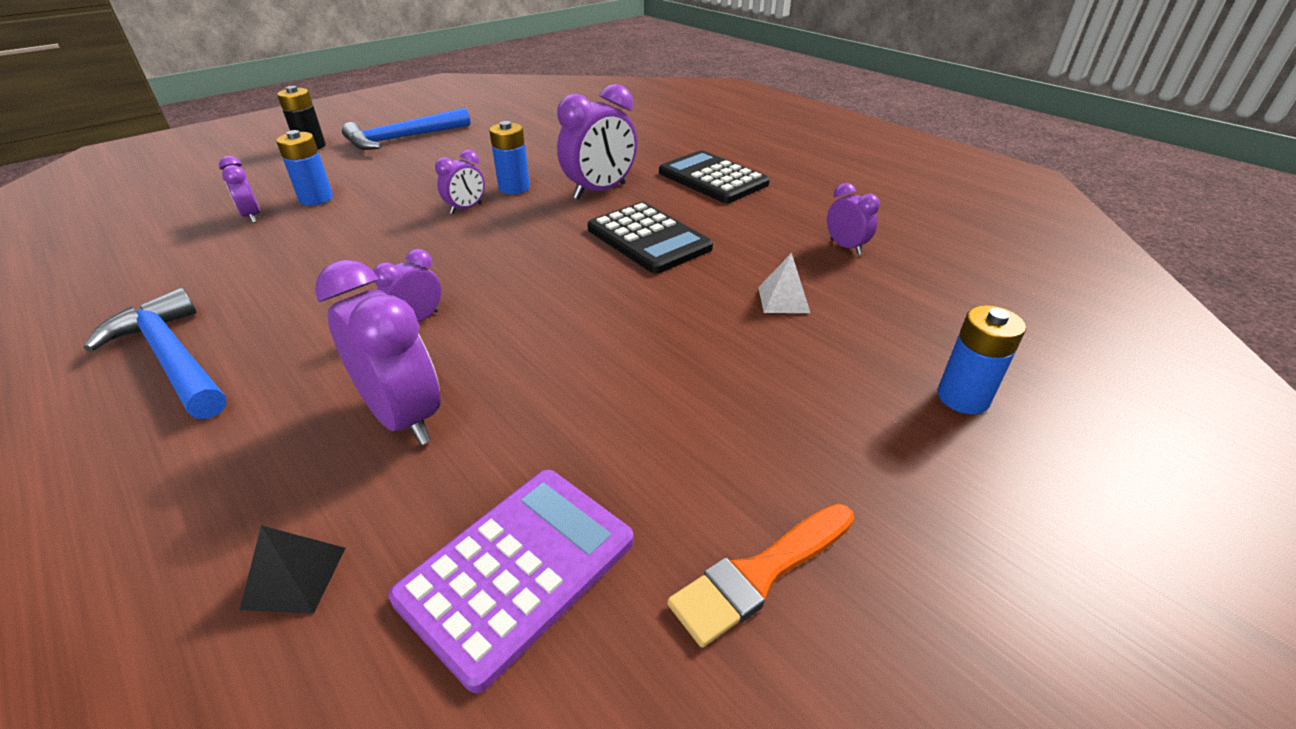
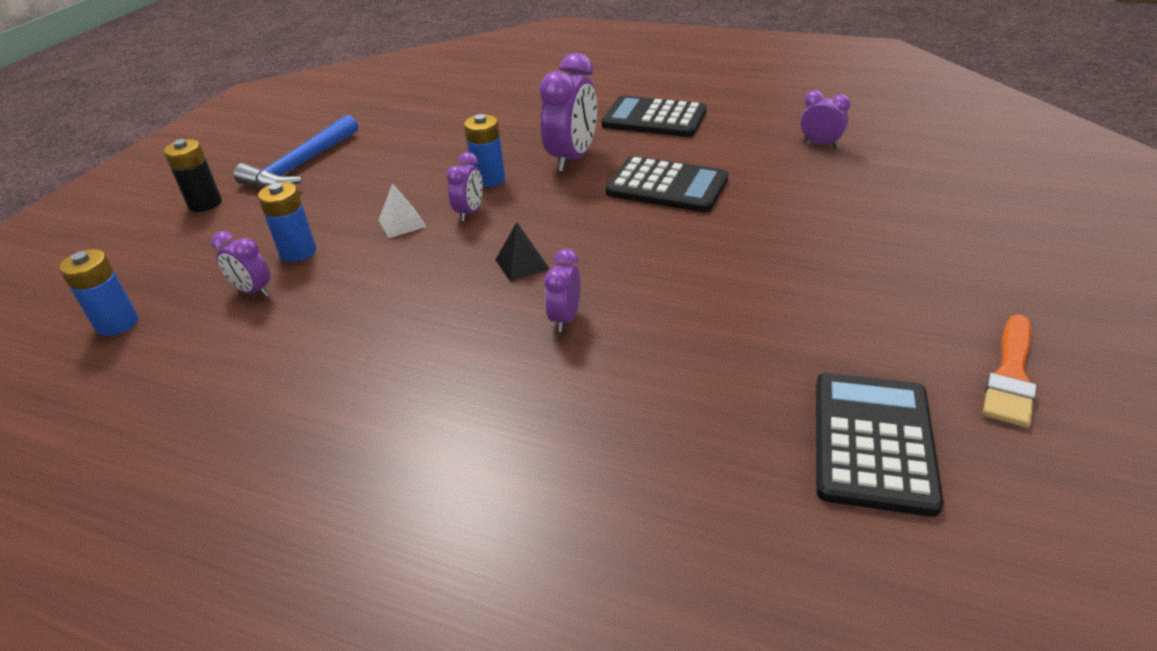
camera: 25 degrees left, 0 degrees up
blue hammer [84,288,226,419] -> none
black pyramid [240,526,345,614] -> black pyramid moved to [495,222,550,282]
purple clock [315,260,441,445] -> none
purple calculator [388,470,634,693] -> black calculator [816,373,944,517]
white pyramid [758,253,810,313] -> white pyramid moved to [378,183,426,238]
blue battery [937,305,1026,414] -> blue battery moved to [59,249,138,336]

